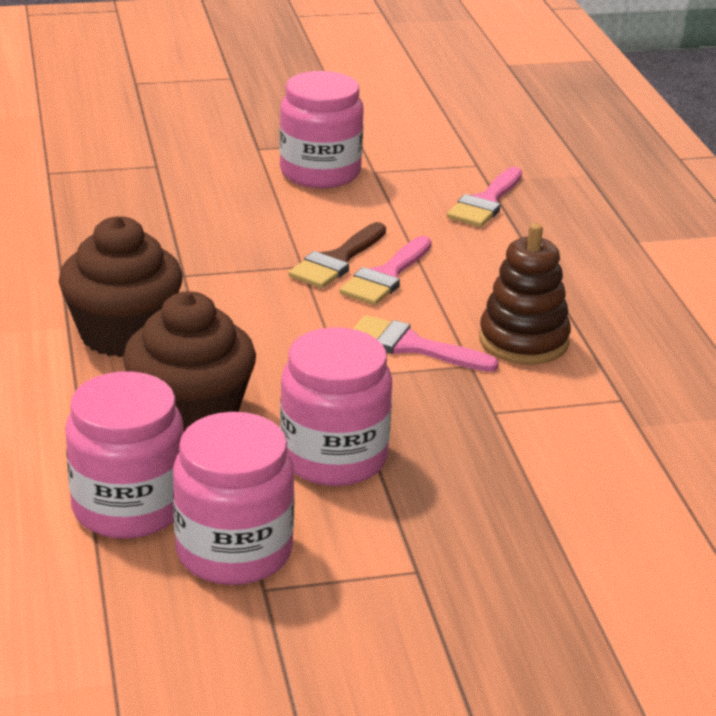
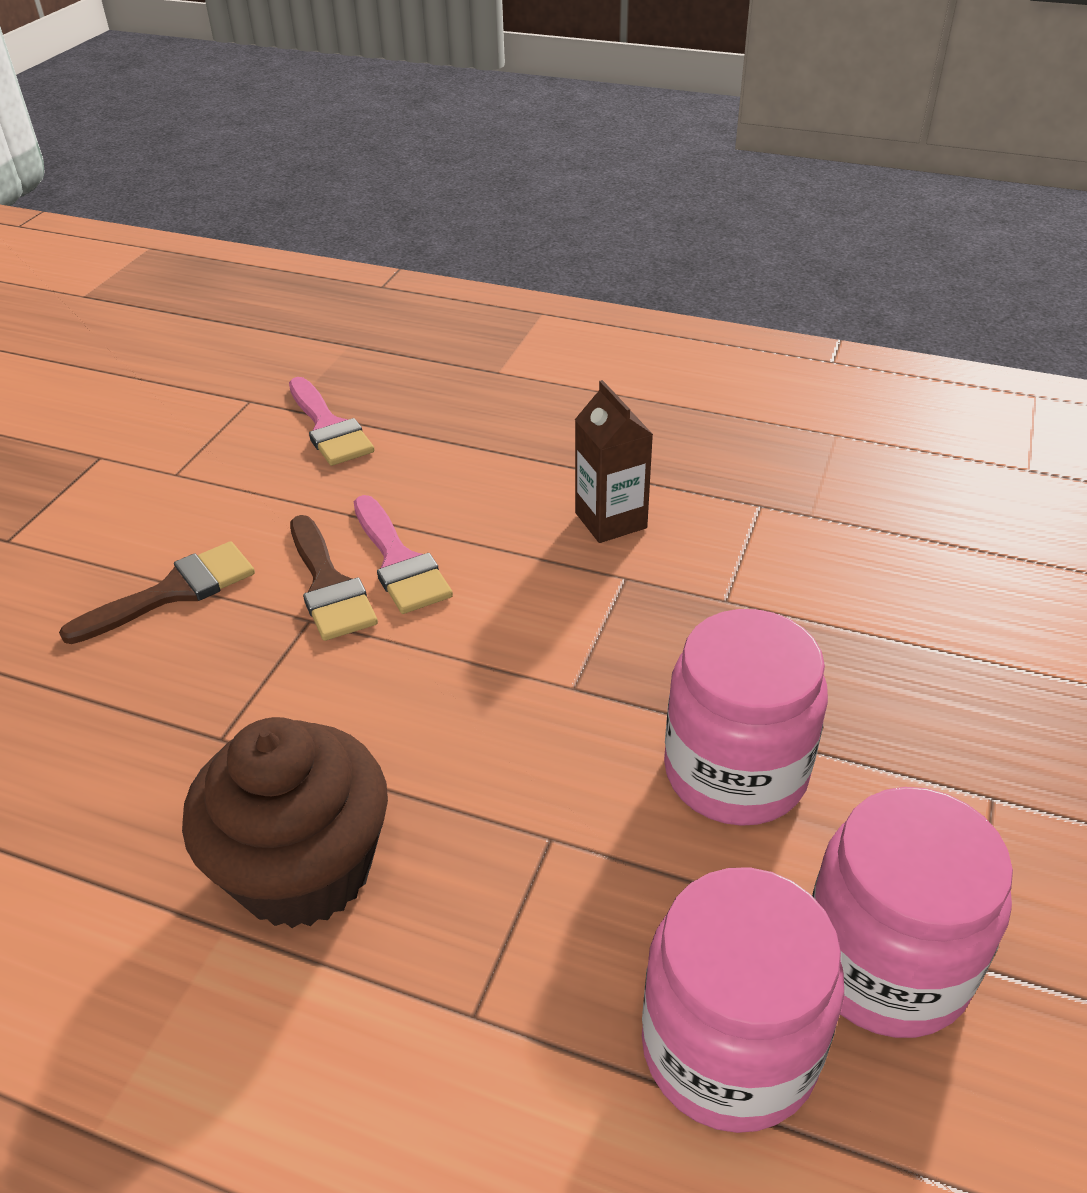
camera: 55 degrees left, 10 degrees up
brown cupcake [123,291,256,432] -> none
pink jar [279,71,364,188] -> none
pink brush [353,315,499,372] -> none
brown stacking toy [479,223,571,365] -> brown carton [575,380,653,543]
none -> brown brush [59,541,255,644]

